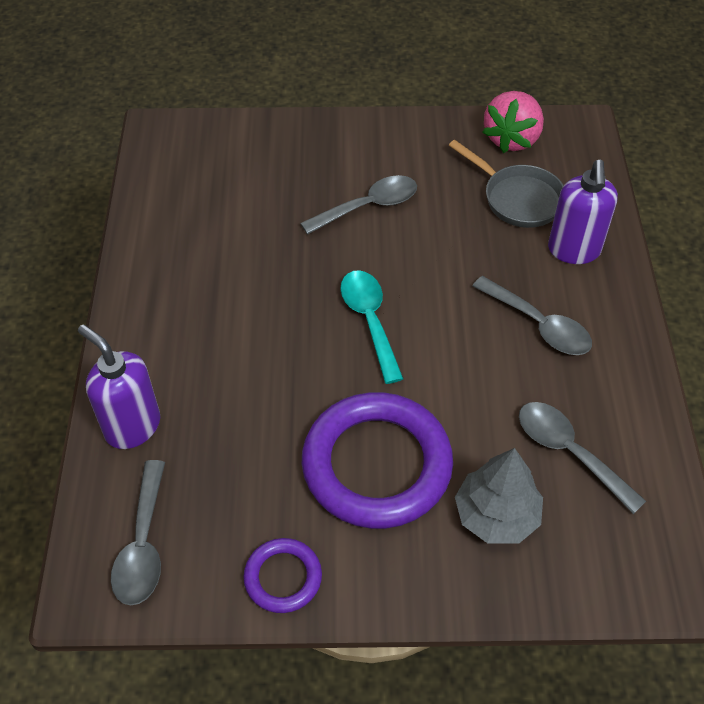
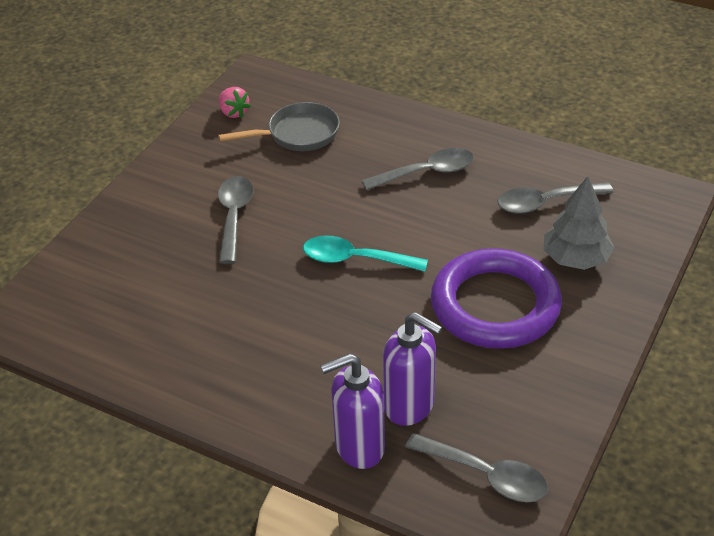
camera: 60 degrees left, 10 degrees down
purple ring [243,538,322,613] -> none
pink strawberry [482,91,544,153] -> pink strawberry [219,87,251,118], size x0.58
purple soap dispenser [548,160,618,264] -> purple soap dispenser moved to [383,312,442,426]

